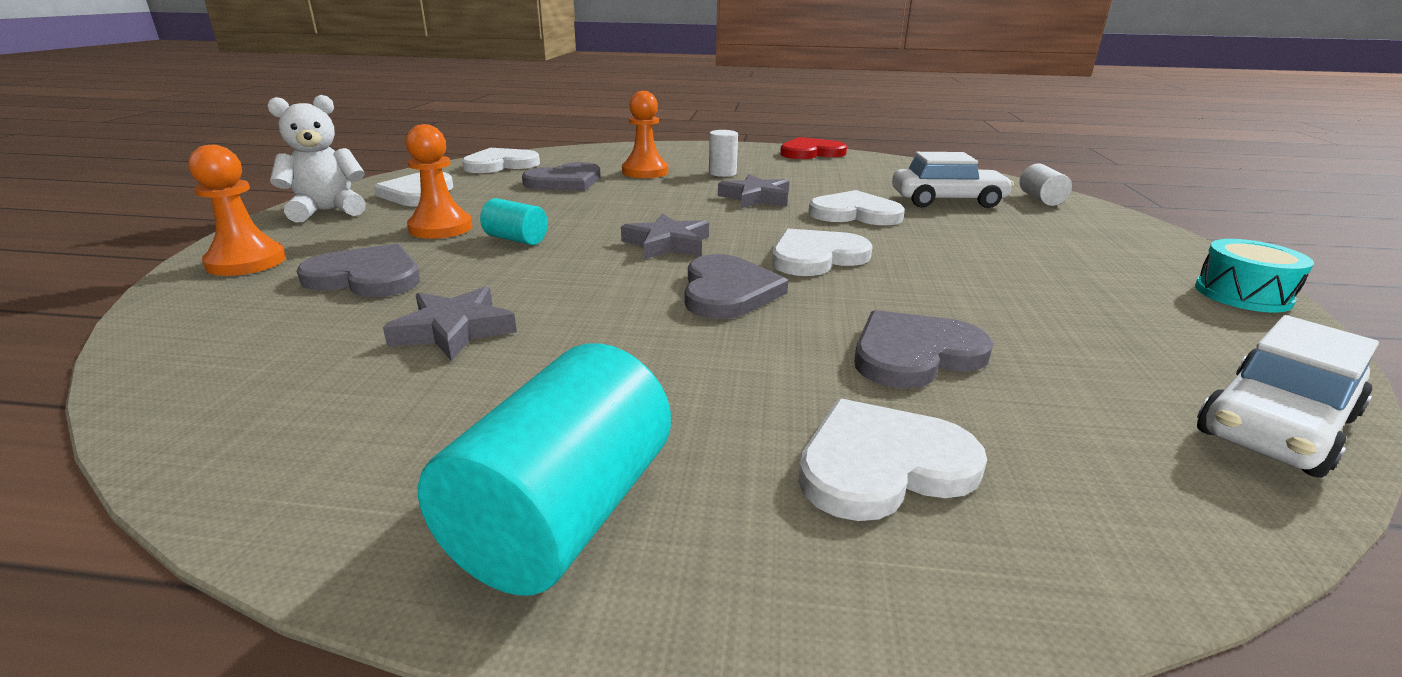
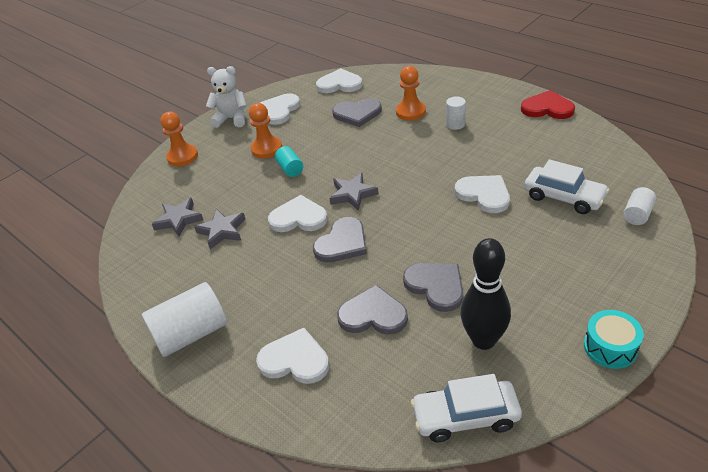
camera: 40 degrees right, 15 degrees up
grey heart [297,244,420,297] -> grey heart moved to [403,263,463,312]
turquoise cylinder [418,344,671,596] -> white cylinder [142,282,227,357]
grey star [718,174,789,208] -> grey star moved to [152,198,203,237]
white heart [772,229,873,276] -> white heart moved to [268,195,328,232]
none -> black bowling pin [461,238,511,350]

